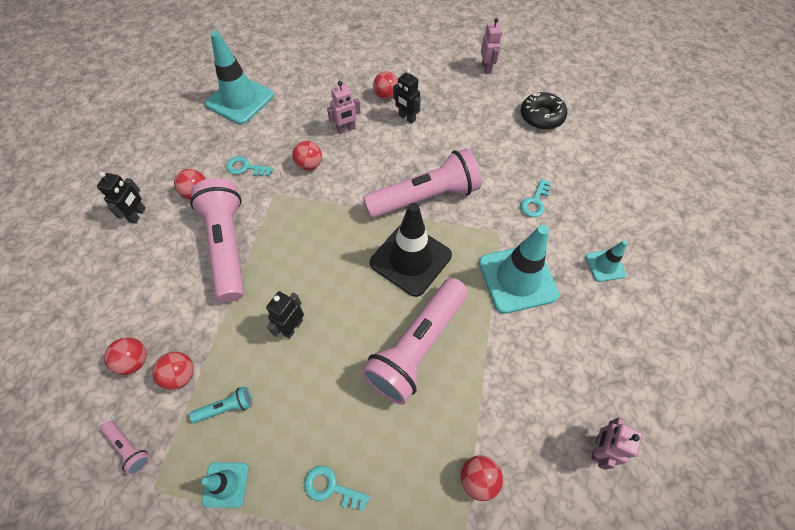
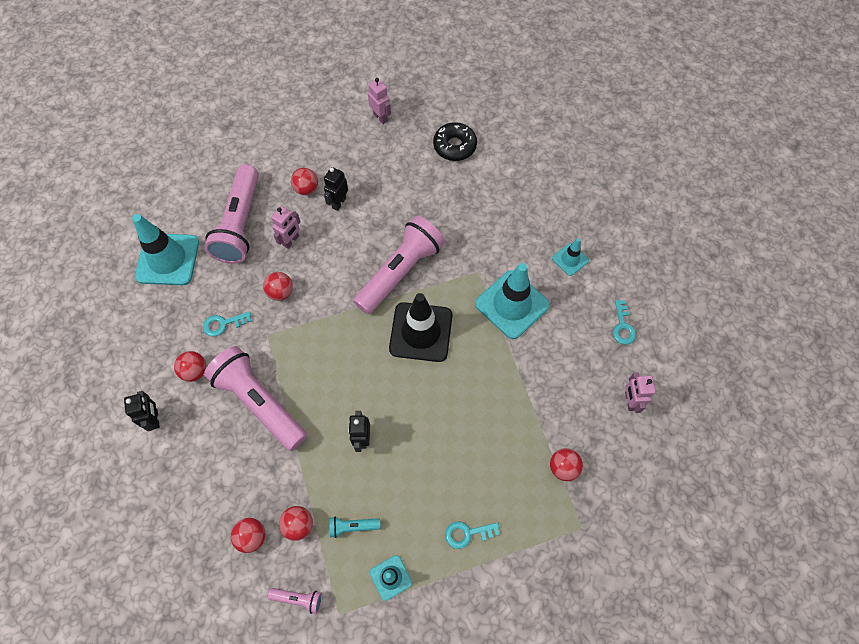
camera: 30 degrees left, 5 degrees up
turquoise flashlight [189,386,252,423] -> turquoise flashlight turned 135 degrees counterclockwise [329,517,380,538]
pink flashlight [361,278,468,405] -> pink flashlight moved to [204,164,259,264]
black robot [393,69,421,124] -> black robot turned 105 degrees clockwise [324,167,348,211]
turquoise key [521,179,551,217] -> turquoise key moved to [613,300,636,345]

